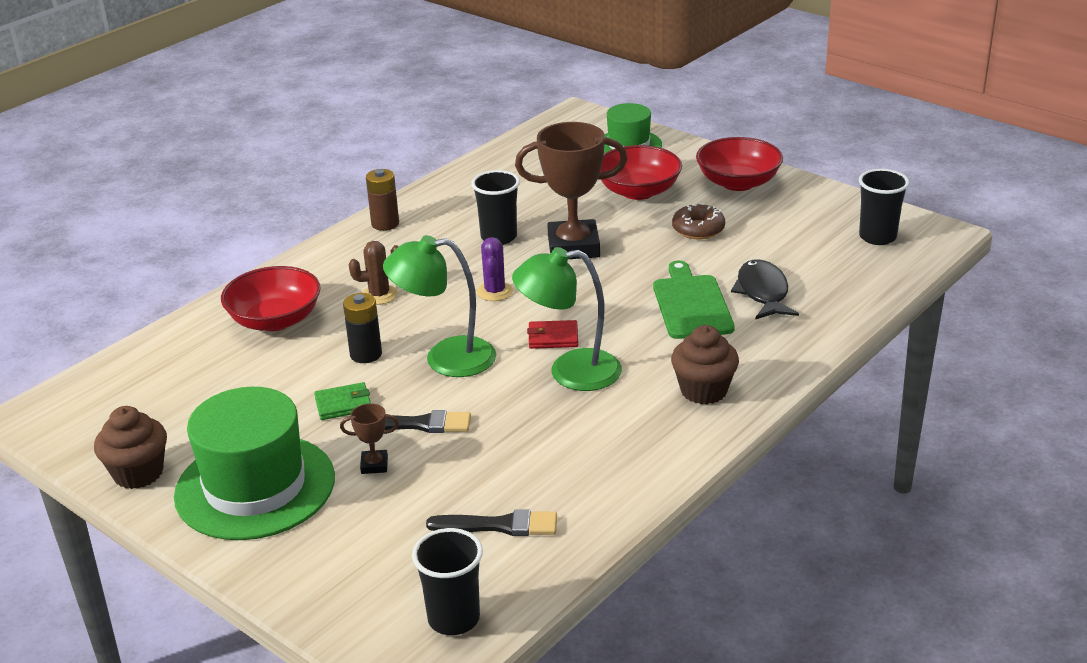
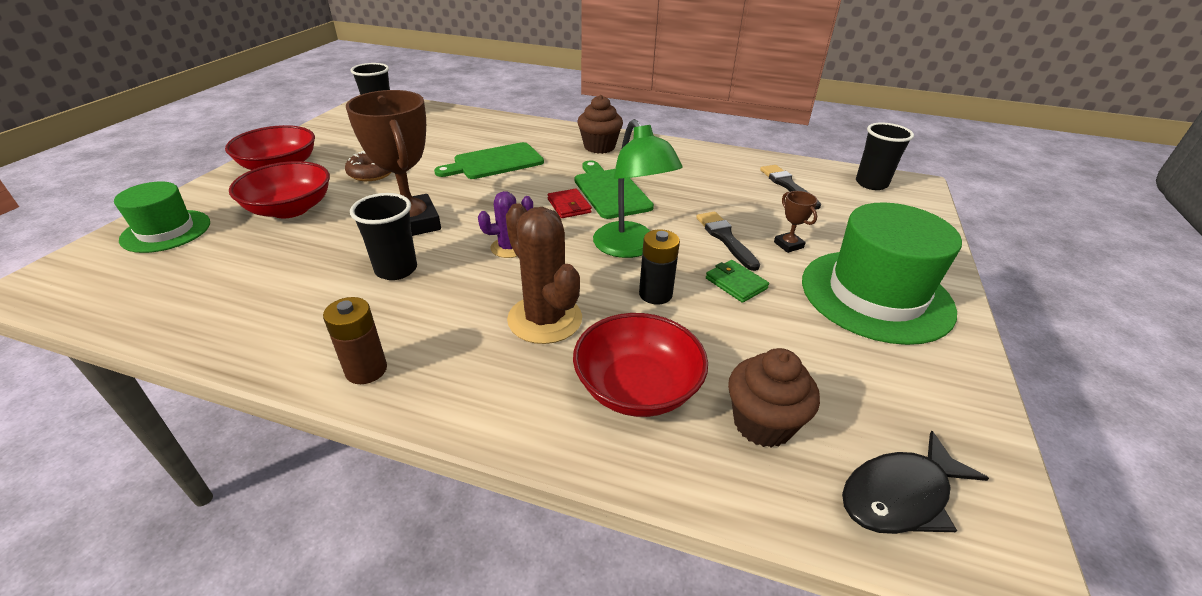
camera: 115 degrees left, 5 degrees up
brown cupcake [94,406,167,489] -> brown cupcake moved to [728,348,820,448]
brown cactus [349,241,399,305] -> brown cactus [506,203,582,344], size x1.72
green lamp [512,247,622,391] -> green cutting board [574,160,654,219]
black fish [731,259,799,320] -> black fish moved to [842,431,989,534]

